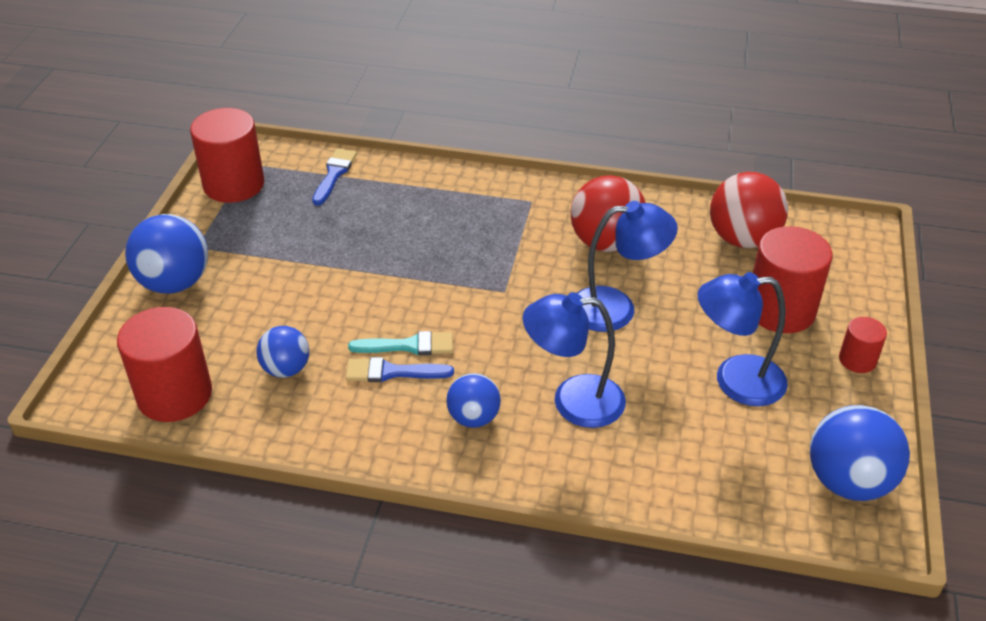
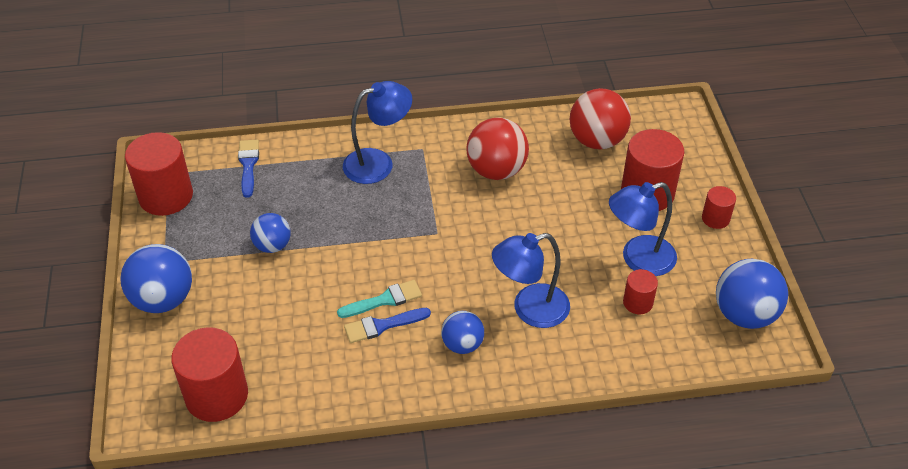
camera: 20 degrees left, 5 degrees up
blue ball [256,326,309,378] -> blue ball moved to [250,213,291,253]
blue lamp [577,201,678,332] -> blue lamp moved to [343,81,412,184]
none -> red cylinder [623,269,658,314]

